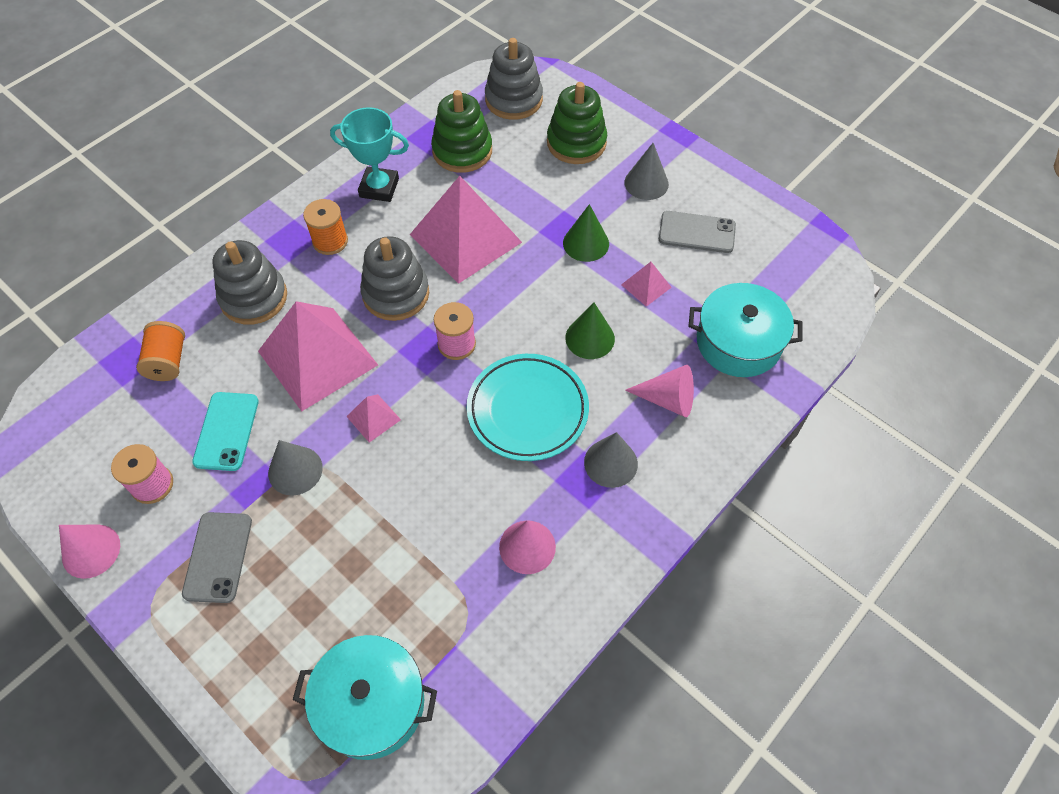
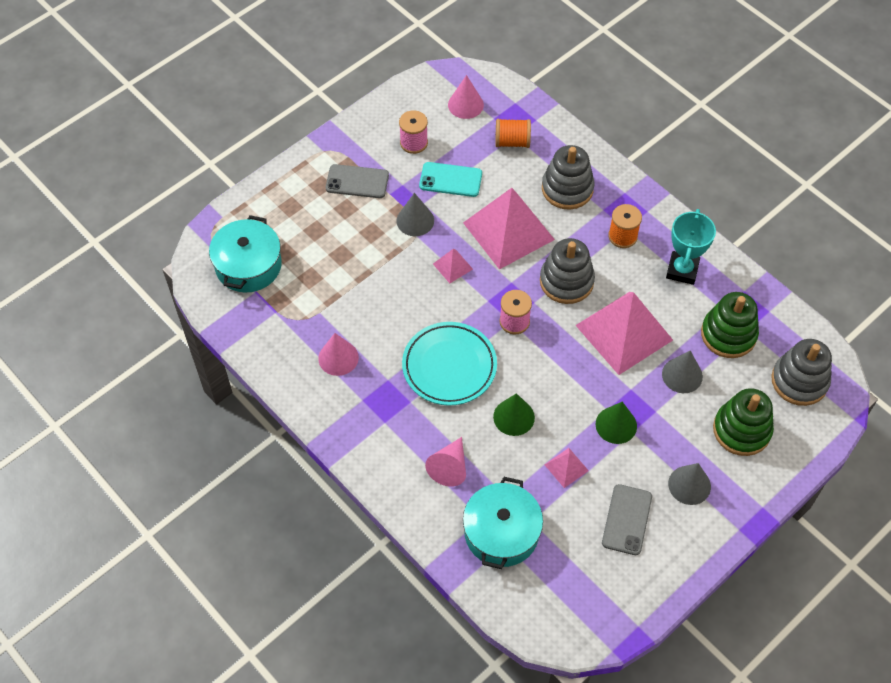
camera: 95 degrees right, 0 degrees up
pink cone [59,525,120,579] -> pink cone moved to [448,75,484,119]
grey cone [584,432,638,488] -> grey cone moved to [662,351,703,393]

